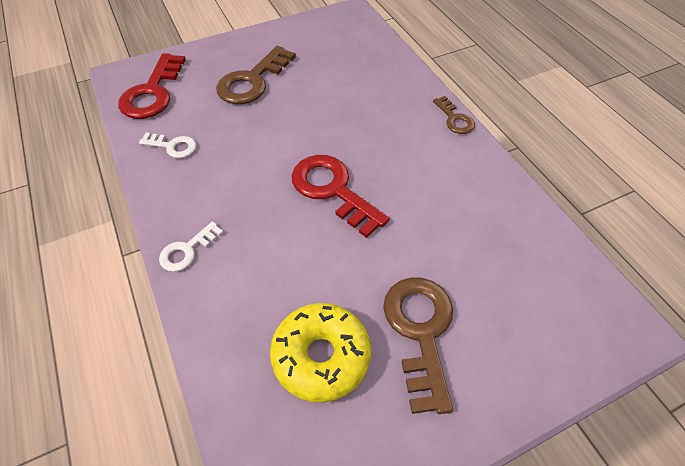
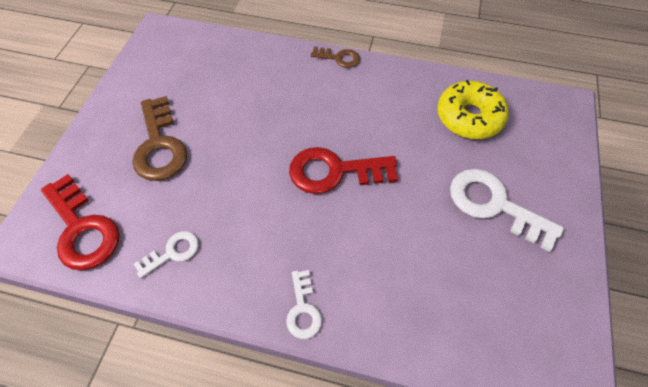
camera: 50 degrees left, 5 degrees up
yellow donut [270,303,371,403] -> yellow donut moved to [437,80,509,139]
brown key [383,277,453,414] -> white key [450,169,564,252]

